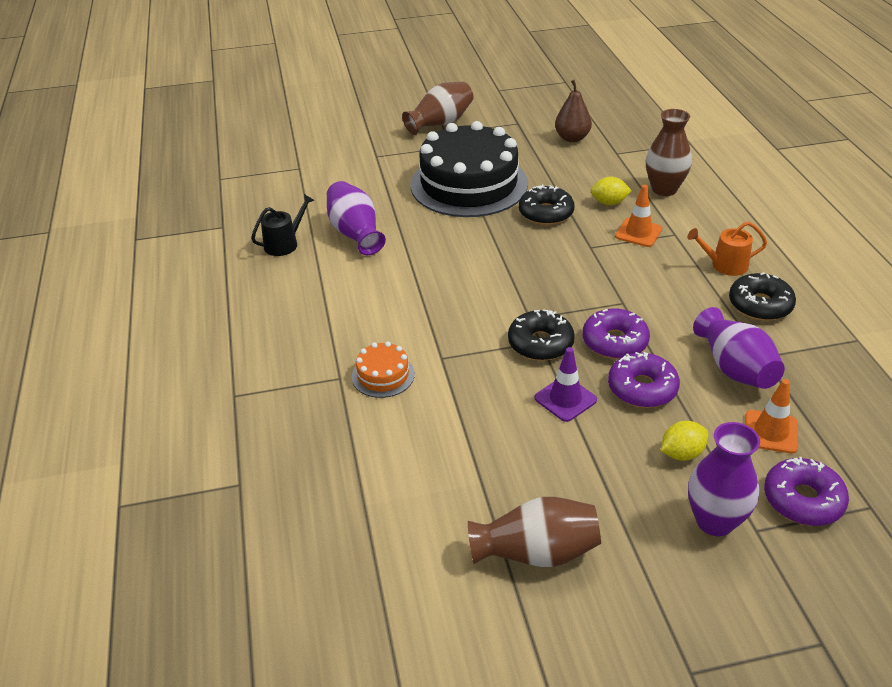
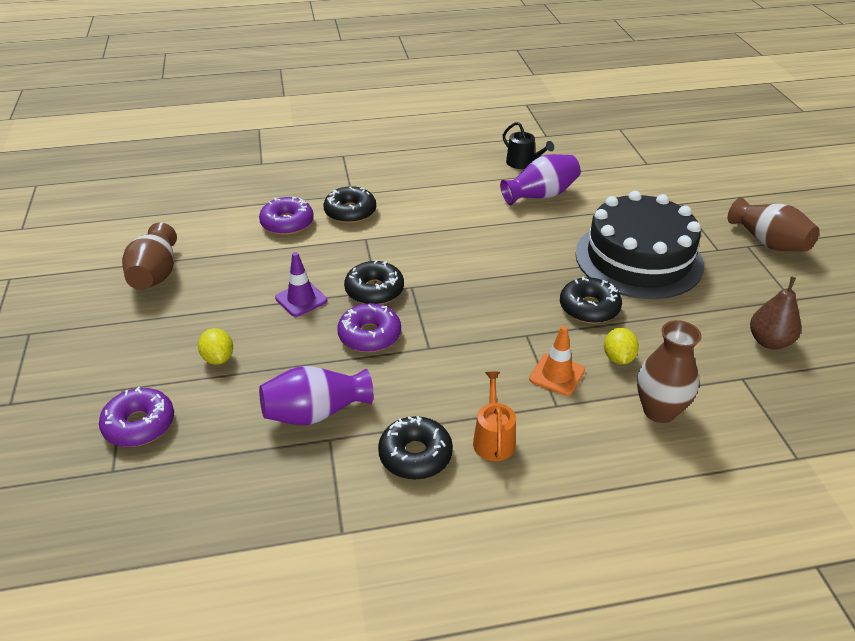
camera: 90 degrees right, 0 degrees up
orange cake [352,341,415,398] -> black donut [324,186,376,223]
purple donut [608,352,680,408] -> purple donut moved to [259,197,314,235]
purple vase [688,422,760,536] -> none
orange traffic cone [745,379,798,454] -> none

